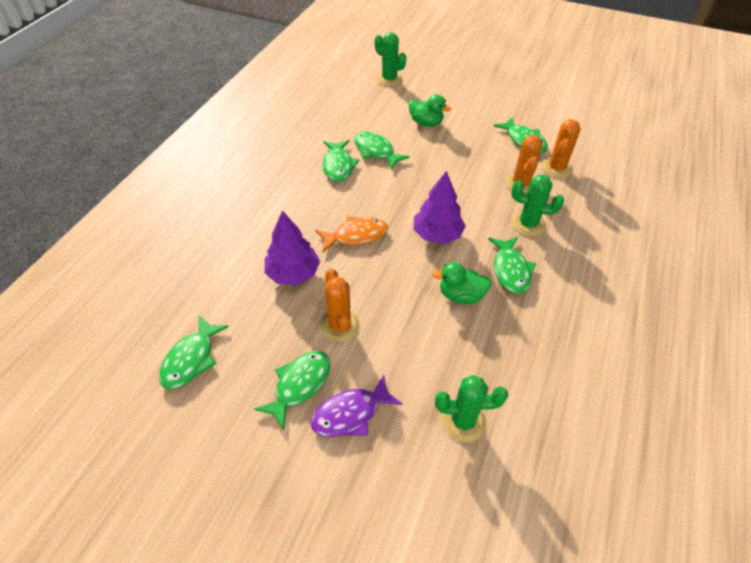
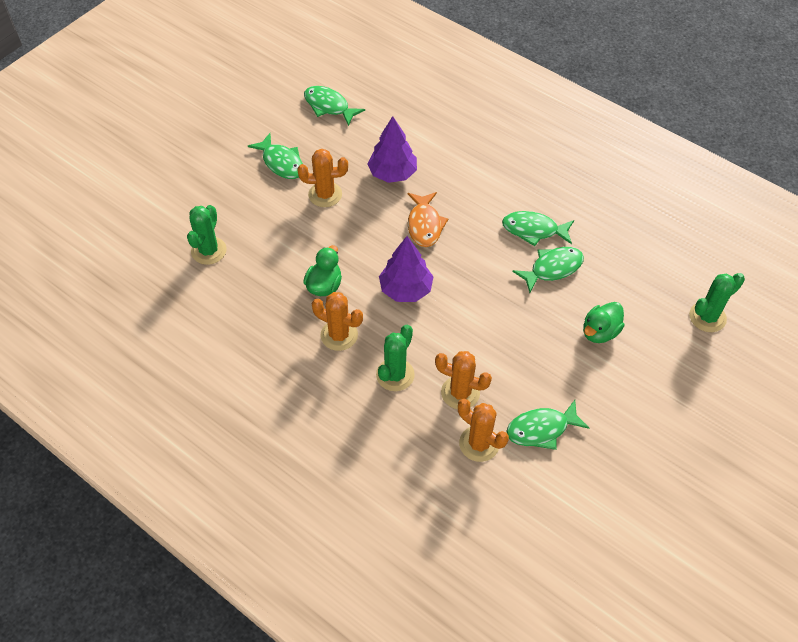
camera: 105 degrees right, 5 degrees up
purple fish [311,375,403,437] -> none
green fish [488,237,536,294] -> orange cactus [312,292,363,351]

